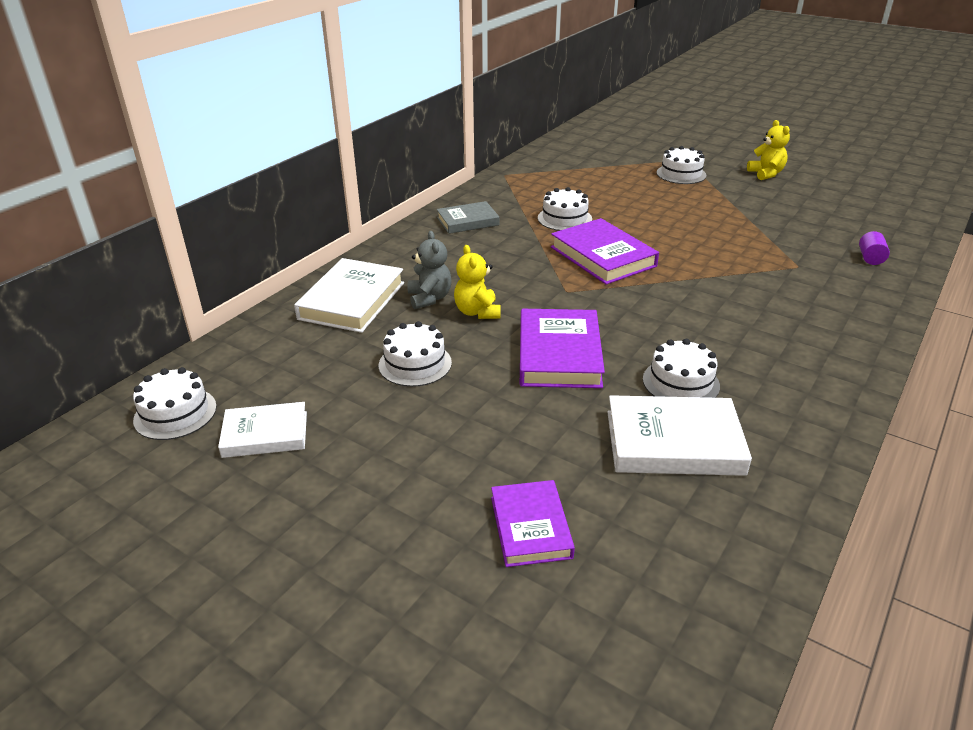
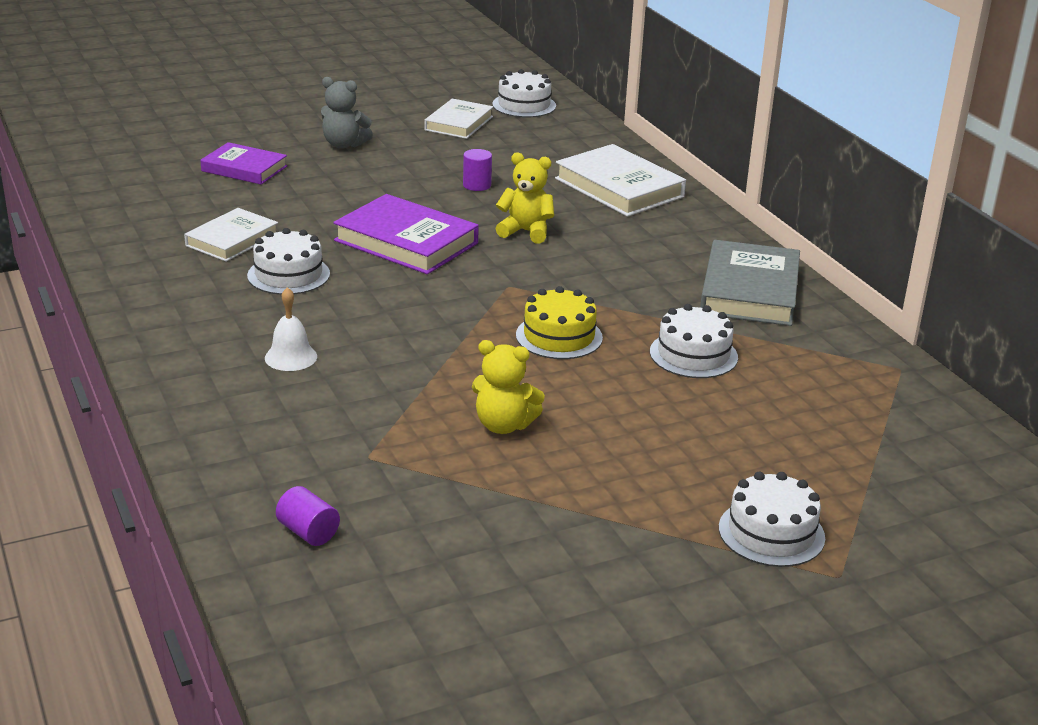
camera: 120 degrees right, 5 degrees down
white cake [379,321,452,387] -> purple cylinder [463,149,492,191]
grey teddy bear [408,231,451,309] -> grey teddy bear moved to [321,77,373,149]
grey book [437,201,499,234] -> grey book [700,240,800,326], size x1.55
purple book [551,218,659,285] -> yellow cake [516,286,603,359]
white book [607,395,752,476] -> white book [184,208,278,262], size x0.65
yellow teddy bear [747,120,790,180] -> yellow teddy bear moved to [472,340,545,434]
none -> white bell [265,287,317,371]

